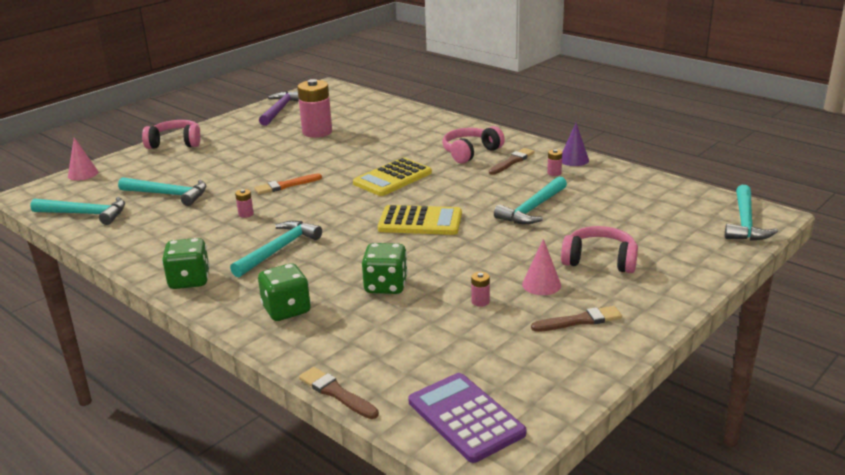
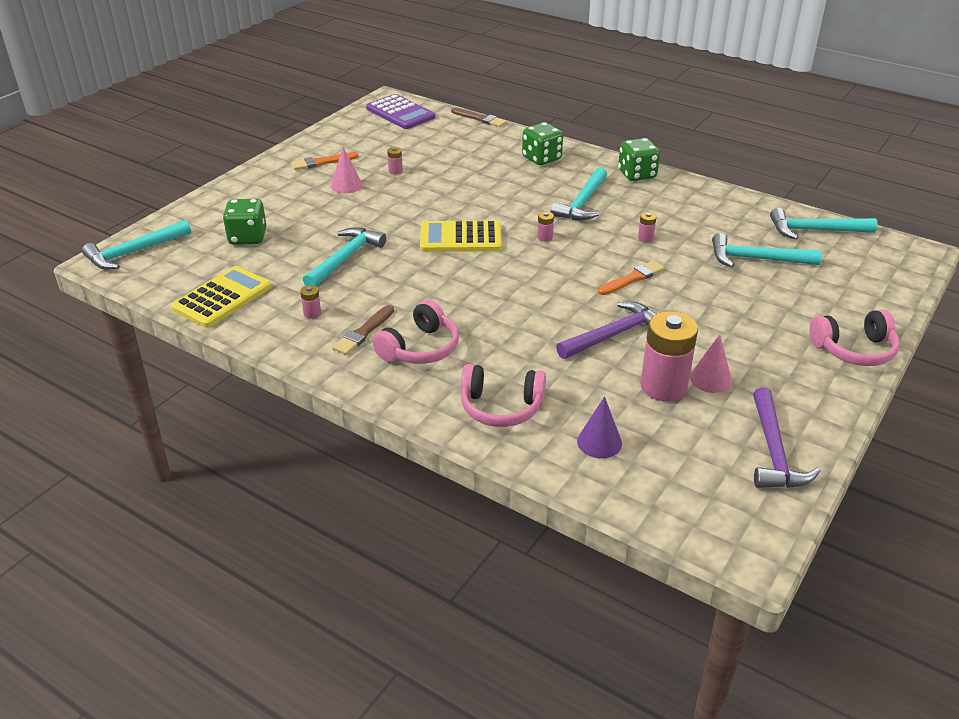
camera: 170 degrees right, 10 degrees up
pink cone [68,138,98,181] -> pink cone moved to [690,334,732,393]
yellow calculator [353,158,432,196] -> yellow calculator moved to [171,266,271,328]
green dice [362,243,408,294] -> green dice moved to [223,199,266,245]
brown brush [531,306,622,332] -> orange brush [291,152,359,170]
pink headphones [561,226,638,273] -> pink headphones moved to [461,364,546,427]
purple cone [562,123,589,166] -> purple cone moved to [577,396,622,458]
turquoise hammer [725,185,778,241] -> turquoise hammer turned 135 degrees counterclockwise [82,220,191,270]
none -> pink battery [537,212,554,242]
none -> purple hammer [556,302,656,359]

